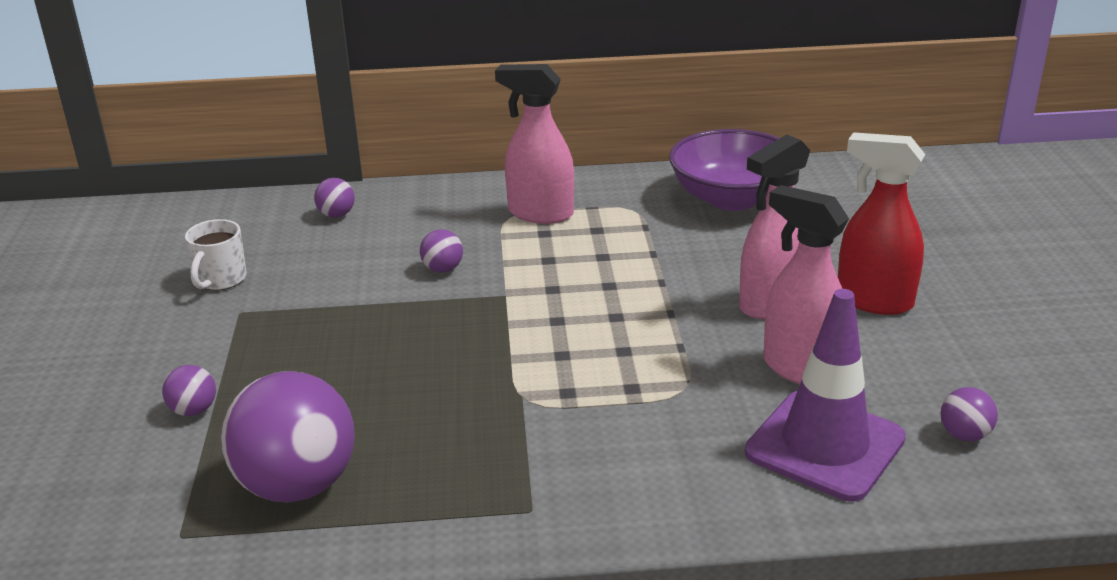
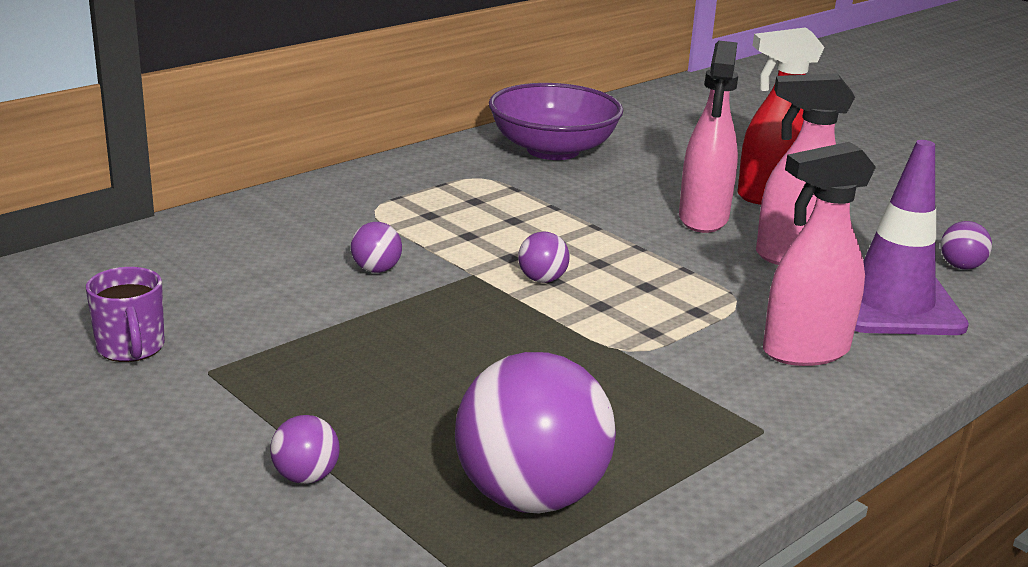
camera: 40 degrees left, 5 degrees down
white mug [185,219,247,291] -> purple mug [86,267,165,362]
purple ball [314,178,355,218] -> purple ball moved to [518,231,570,283]
pink spray bottle [495,64,574,224] -> pink spray bottle moved to [763,142,876,366]

